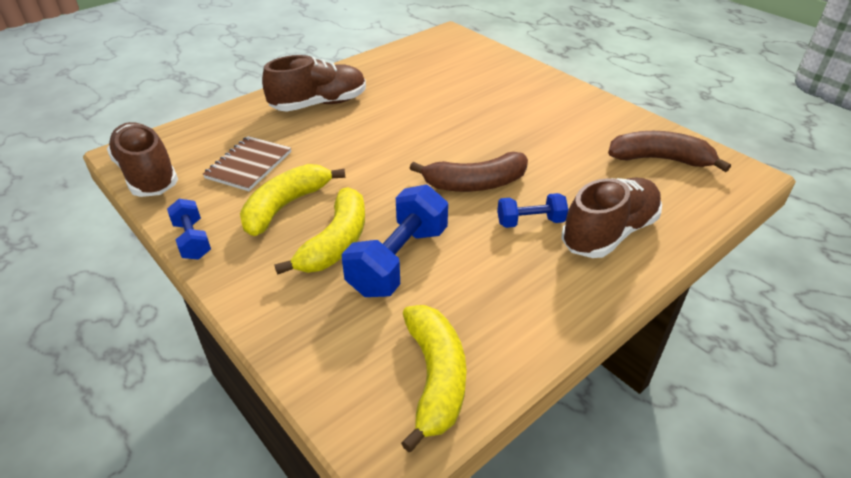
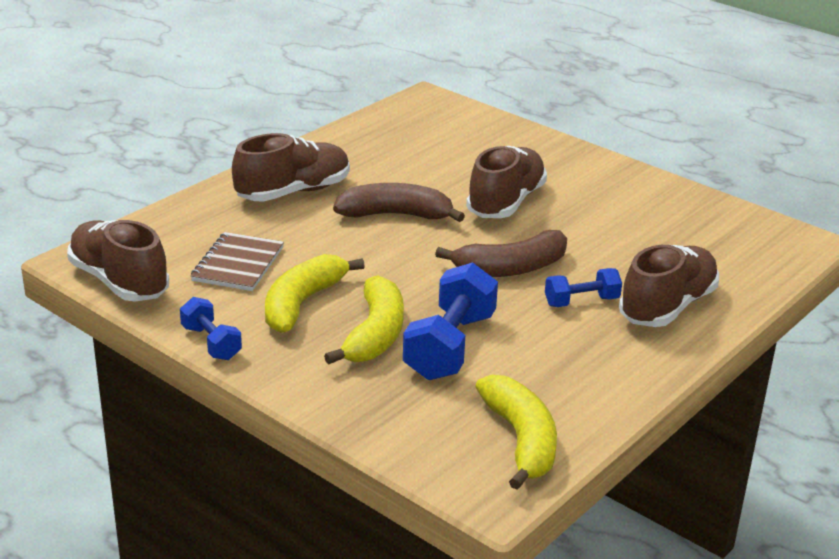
camera: 10 degrees left, 10 degrees down
brown banana [608,131,731,172] -> brown banana moved to [333,183,465,222]
none -> brown shoe [466,146,547,218]

